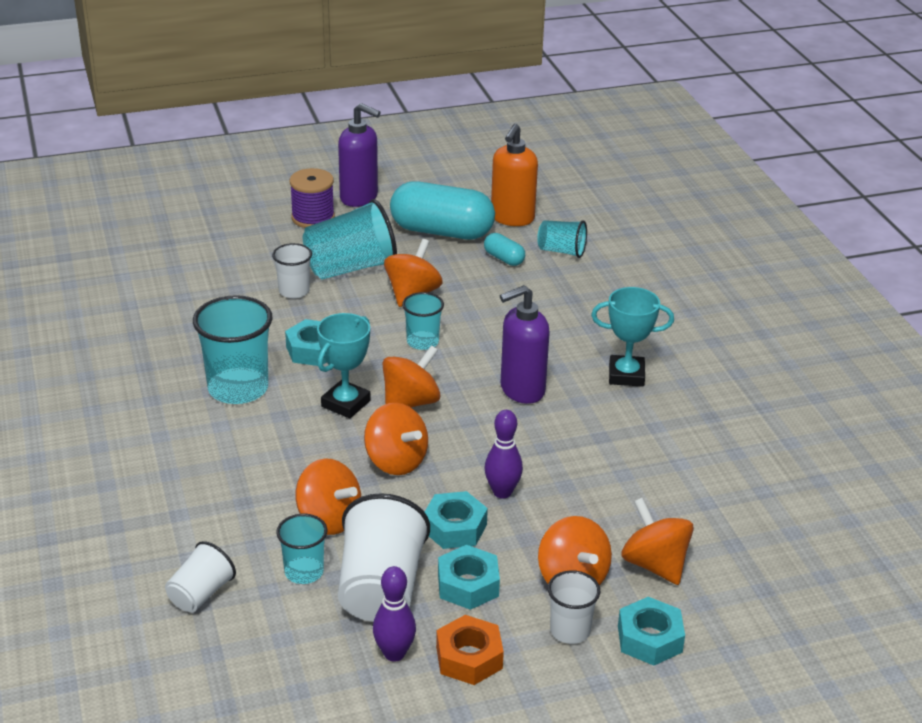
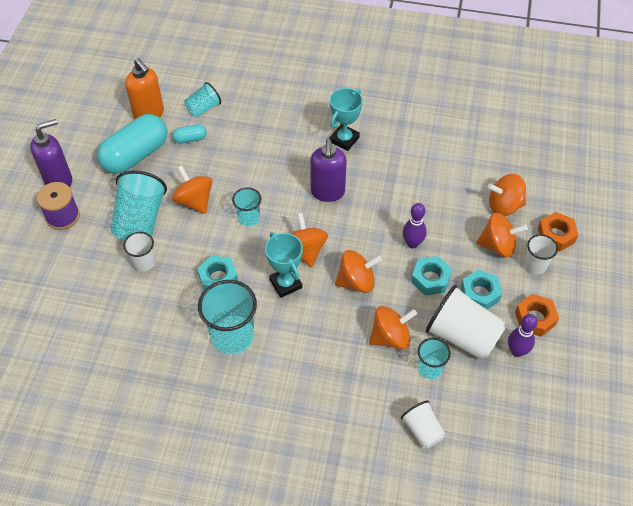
camera: 60 degrees left, 20 degrees up
turquoise nut [618,597,685,666] -> orange nut [538,212,578,252]

